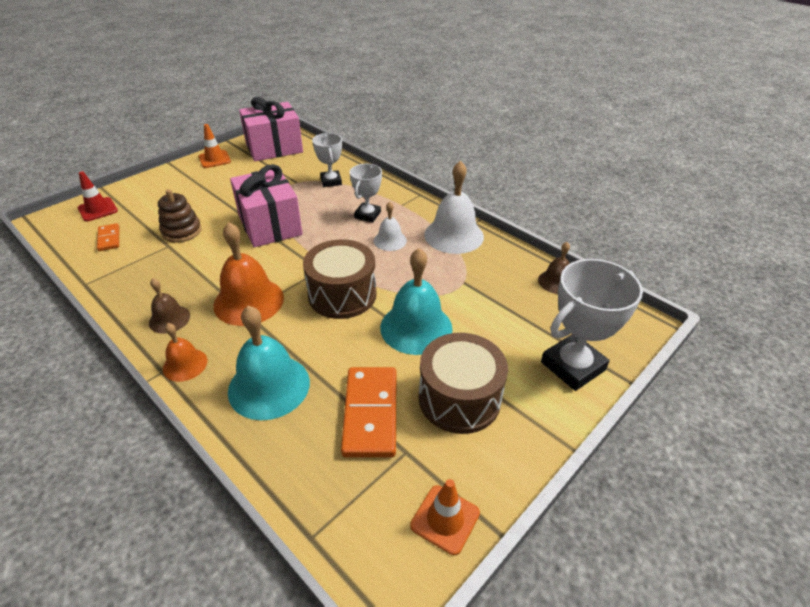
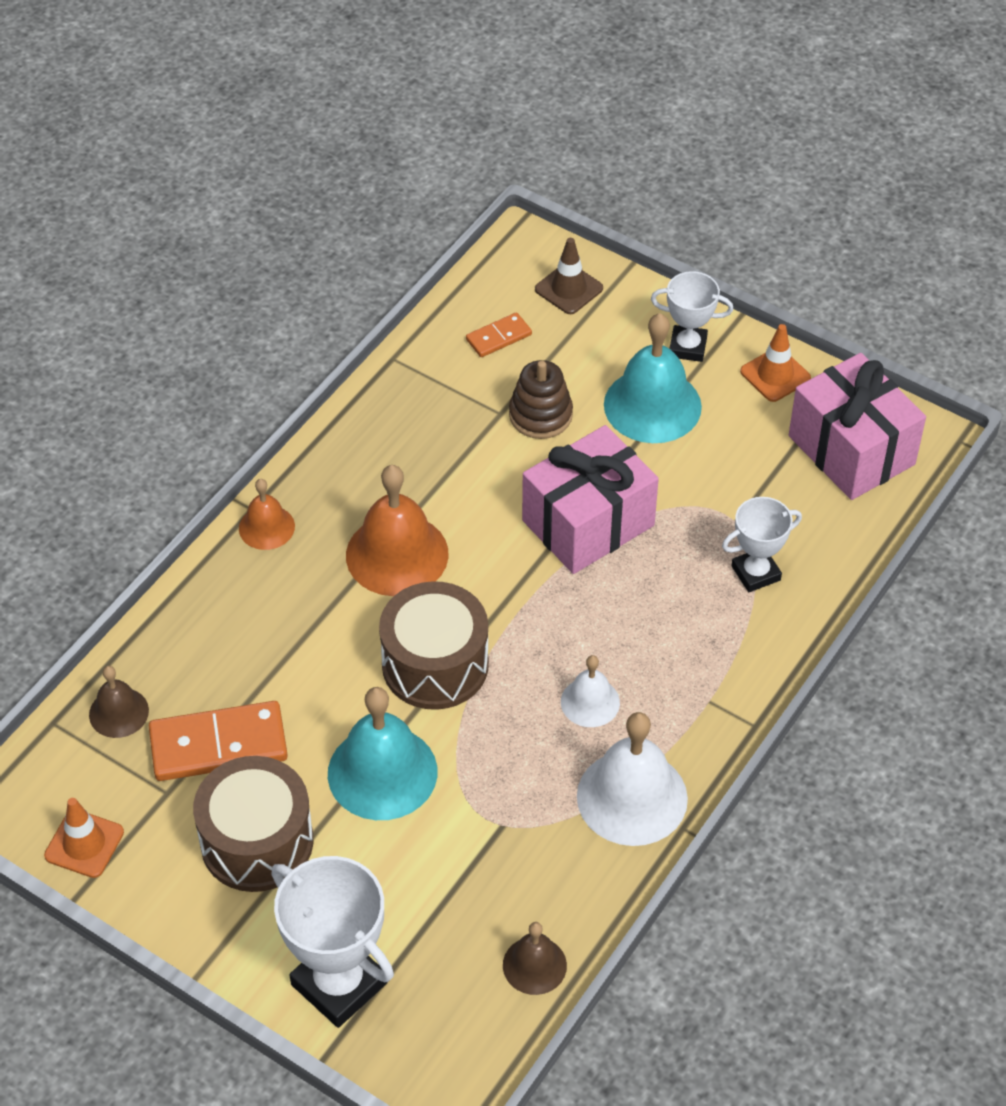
camera: 80 degrees right, 10 degrees up
red traffic cone [78,171,118,222] -> brown traffic cone [535,238,603,314]
brown bell [149,278,190,334] -> brown bell moved to [89,666,149,738]
turquoise bell [228,306,310,420] -> turquoise bell moved to [604,313,702,443]
white trophy [350,164,382,222] -> white trophy moved to [651,271,733,362]

